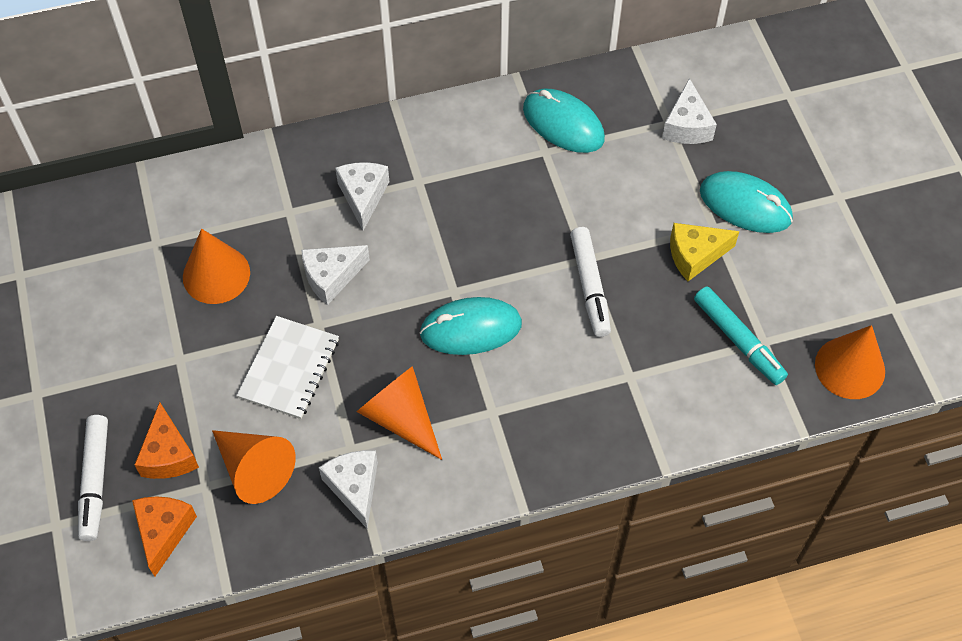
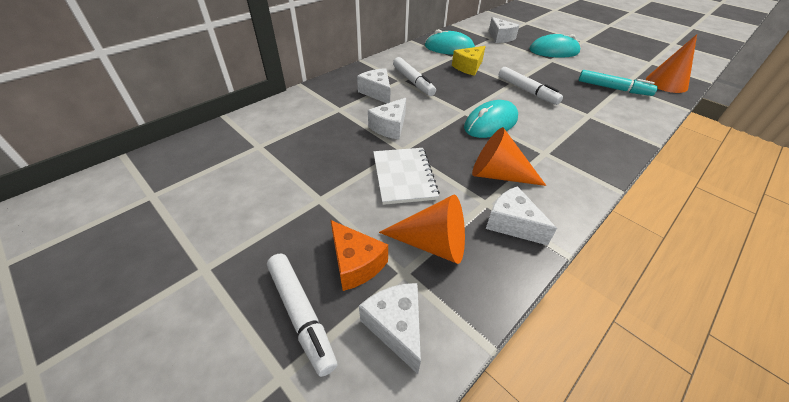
camera: 30 degrees left, 15 degrees down
orange cheese [132,496,197,577] -> white cheese [359,283,421,374]
orange cone [183,229,250,304] -> none
yellow cheese [670,223,739,281] -> yellow cheese moved to [452,46,486,76]
none -> white marker [393,57,436,96]

